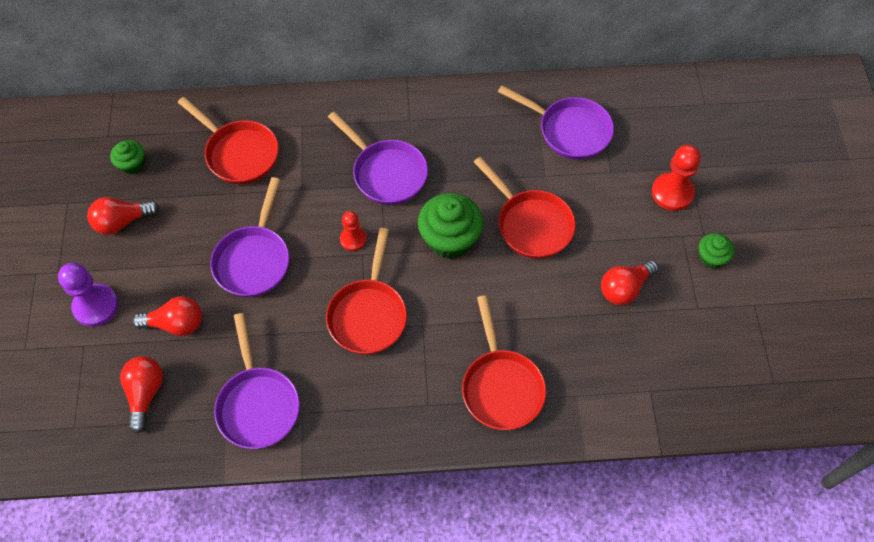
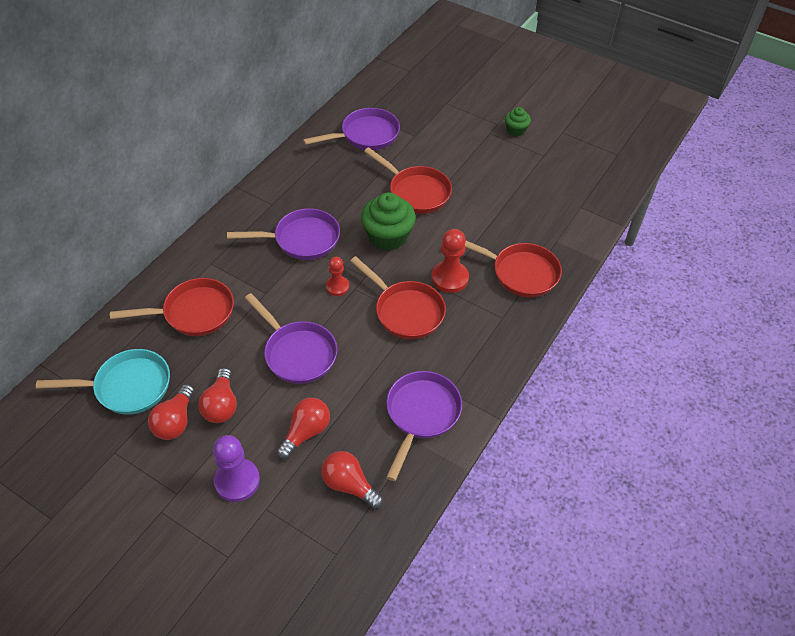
camera: 55 degrees left, 10 degrees down
green cupcake [110,140,145,175] -> turquoise pan [36,349,170,415]
purple pan [214,313,300,449] -> purple pan turned 90 degrees counterclockwise [386,371,462,481]
red pan [474,157,576,259] -> red pan turned 45 degrees clockwise [364,147,452,214]
red light bulb [601,260,659,305] -> red light bulb moved to [198,368,237,423]
red pawn [652,145,701,211] -> red pawn moved to [432,229,469,293]

